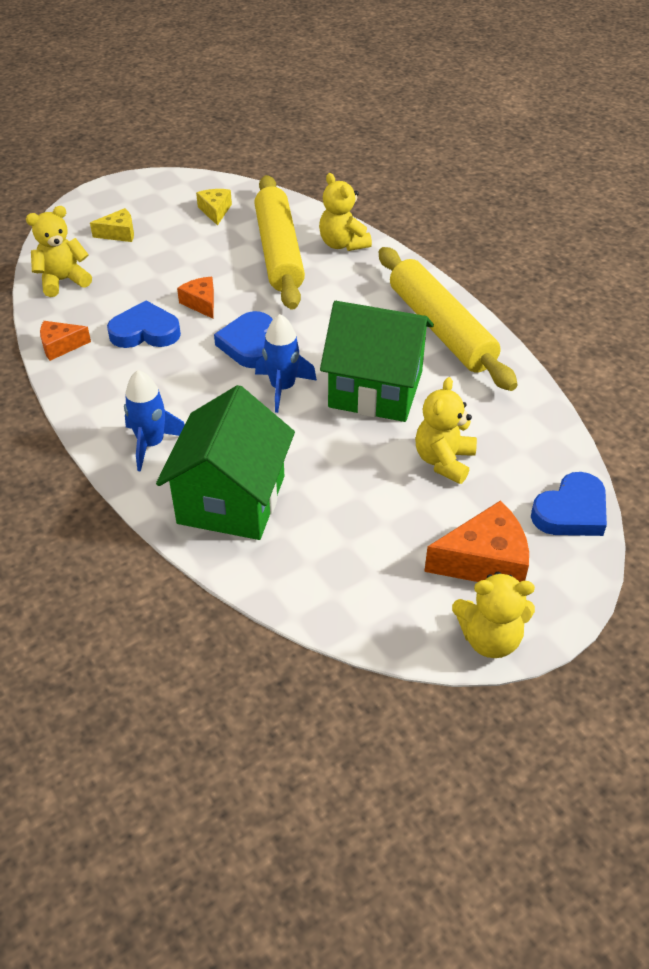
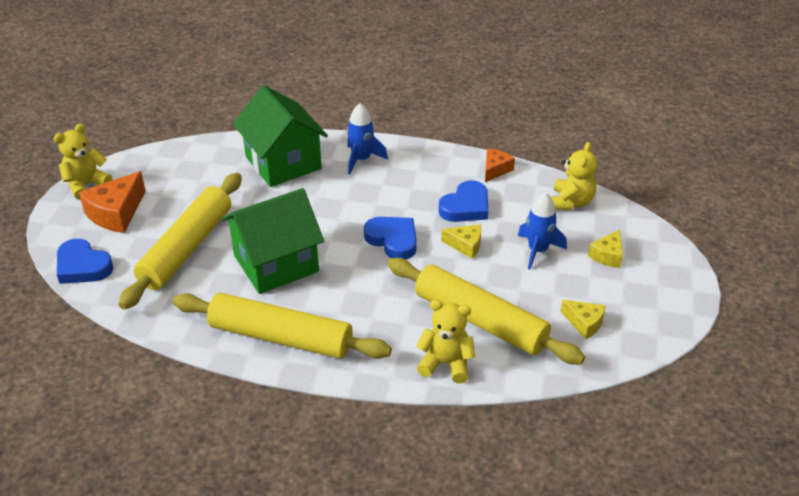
camera: 135 degrees right, 5 degrees down
orange cheese [177,277,214,319] -> yellow cheese [441,225,481,259]
blue rocket [255,314,317,413] -> blue rocket moved to [518,192,567,270]
yellow teddy bear [415,377,477,484] -> yellow rolling pin [118,173,242,310]
blue heart [531,472,607,536] -> blue heart turned 60 degrees counterclockwise [57,239,113,284]

